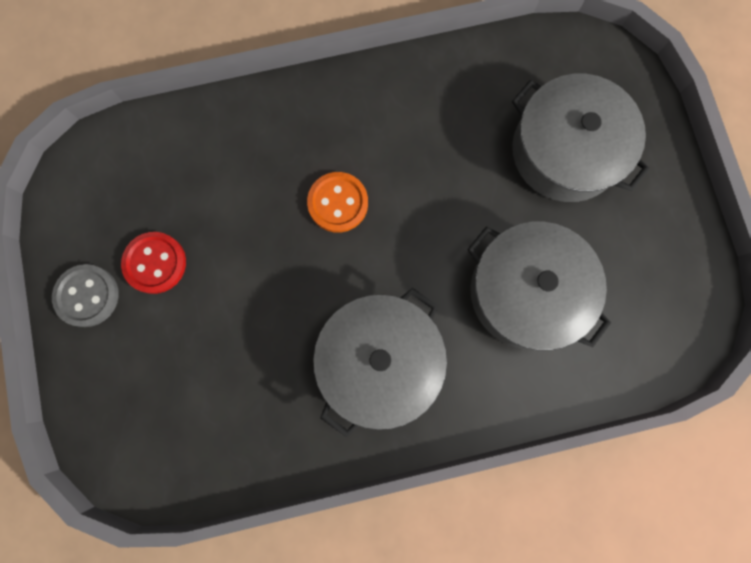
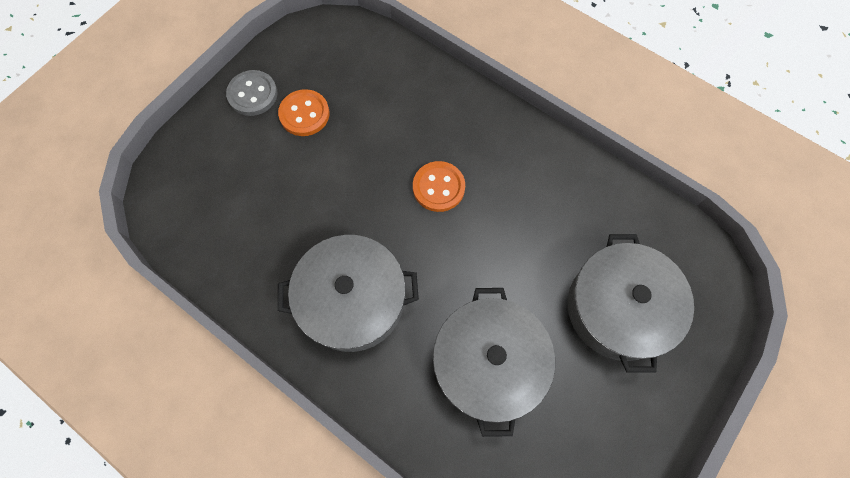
camera: 50 degrees right, 10 degrees down
red button [121,232,186,294] -> orange button [278,89,329,136]

